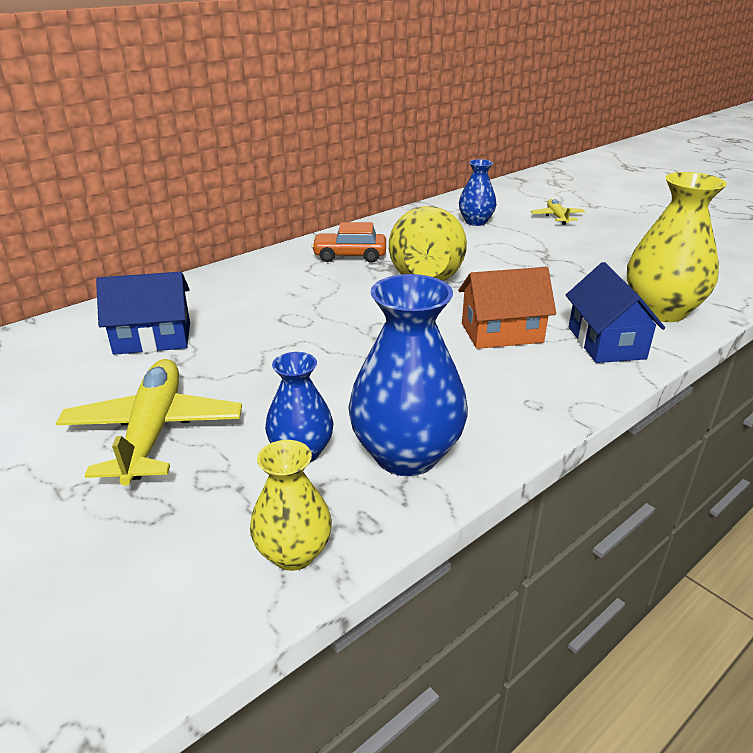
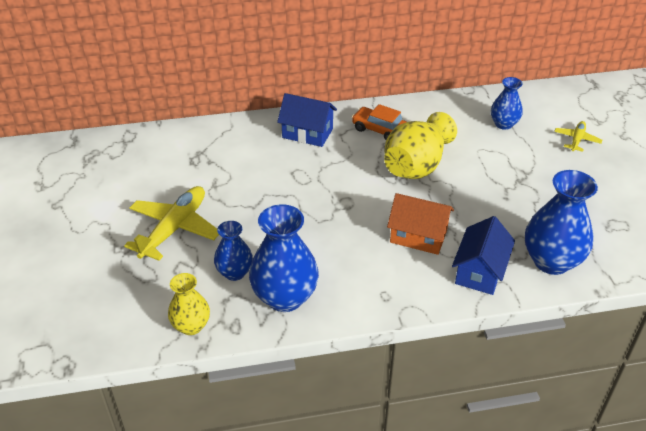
camera: 30 degrees right, 10 degrees up
blue house [96,272,190,355] -> blue house moved to [277,93,337,147]
yellow vase [627,172,727,322] -> blue vase [525,170,598,275]

